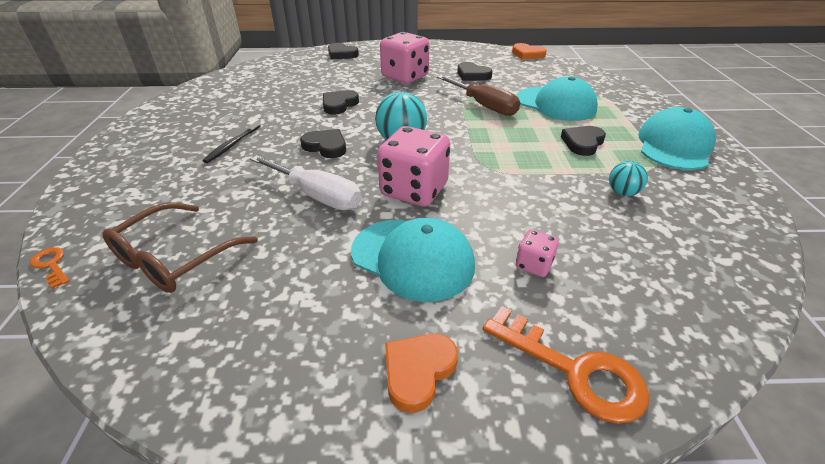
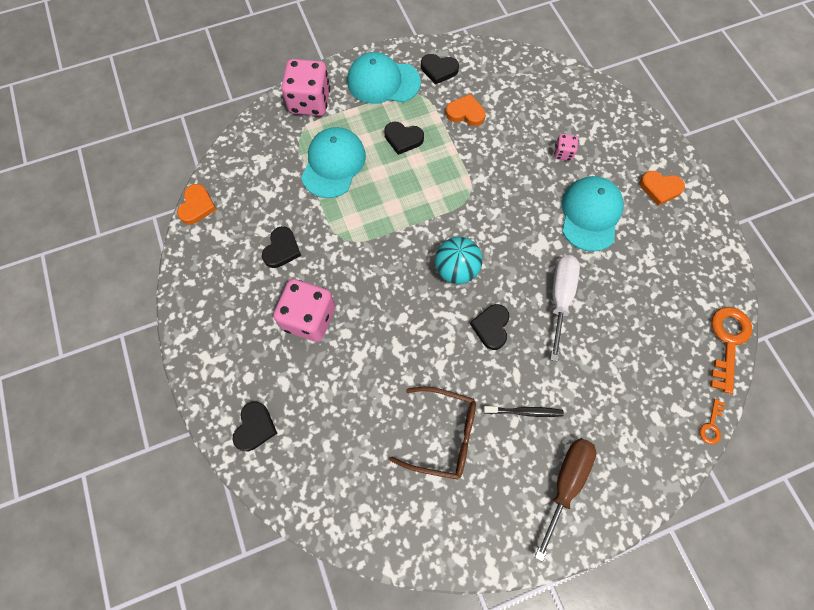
camera: 110 degrees left, 30 degrees up
brown glasses [102,202,258,293] -> brown glasses moved to [389,387,476,480]
black heart [323,90,359,114] -> black heart moved to [421,54,459,85]
pink dice [377,126,450,206] -> pink dice moved to [281,59,330,116]
brown screwdriver [437,75,520,116] -> brown screwdriver moved to [535,438,596,562]
orange key [483,306,649,424] -> orange key moved to [710,307,752,394]
turquoise ball [609,161,648,196] -> orange heart [446,94,486,126]

